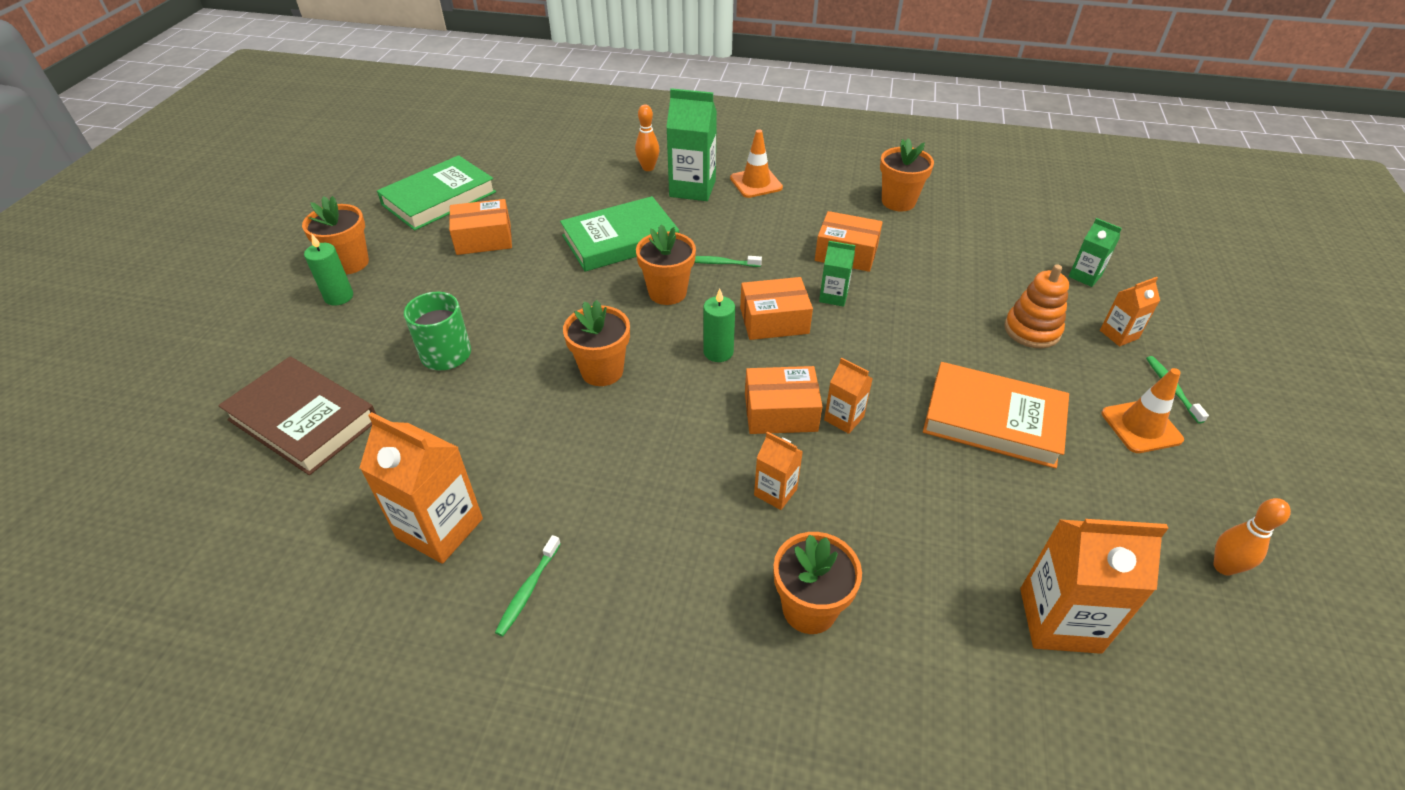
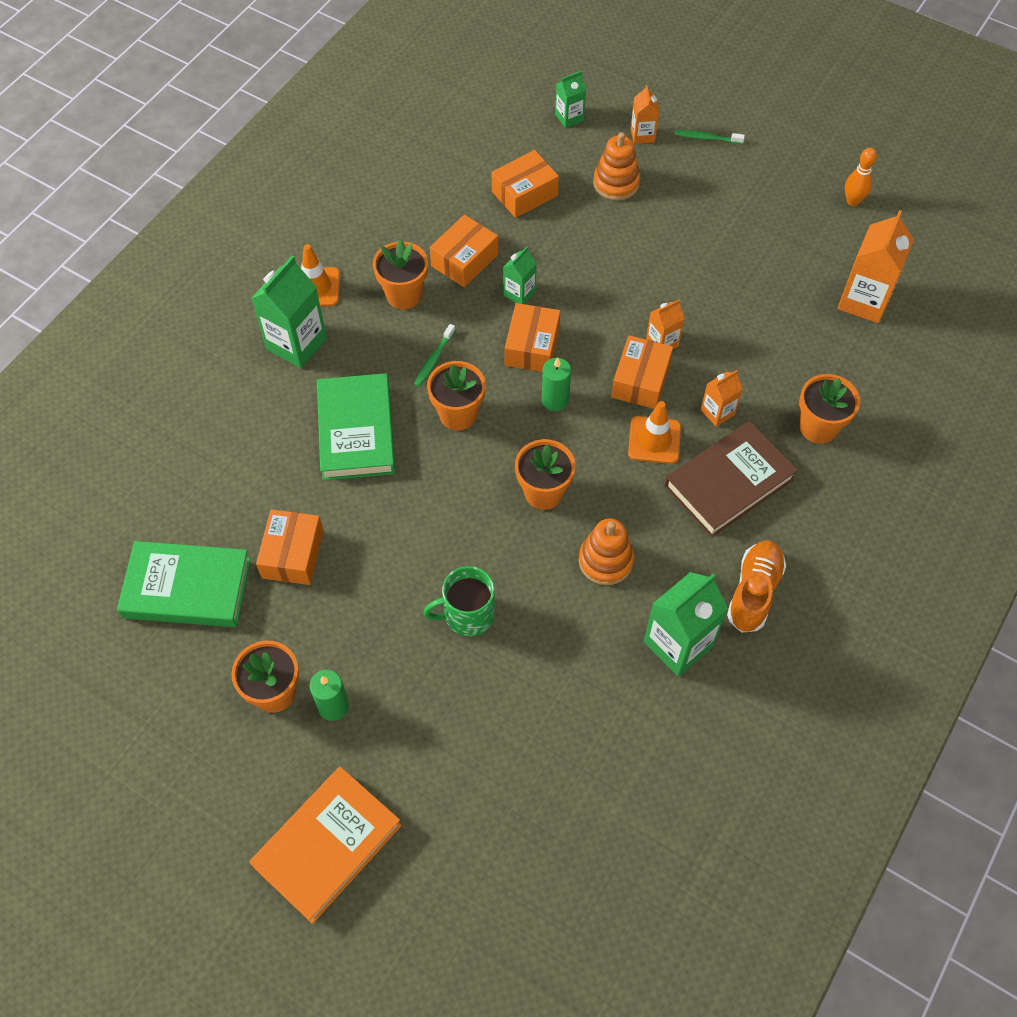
camera: 70 degrees left, 15 degrees up
brown book [218,356,376,475] -> brown book moved to [664,421,798,538]
orange carton [360,412,483,564] -> green carton [644,572,728,677]
green book [377,155,496,231] -> green book turned 60 degrees counterclockwise [117,541,251,627]
green toothbrush [495,535,561,636] -> orange shoe [727,540,786,633]
orange bowling pin [635,104,660,171] -> none
orange flower pot [880,138,934,211] -> orange flower pot moved to [373,239,428,309]
orange book [923,362,1069,469] -> orange book moved to [249,766,402,924]
orange traffic cone [1101,368,1184,453] -> orange traffic cone moved to [628,401,681,464]
none -> orange box [492,150,559,218]
none -> orange stacking toy [578,518,634,585]

